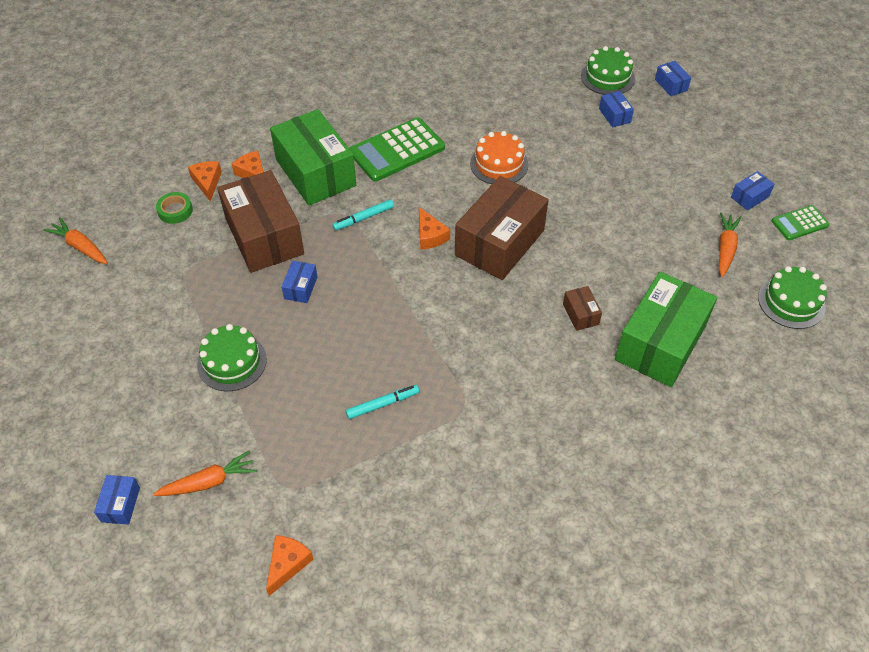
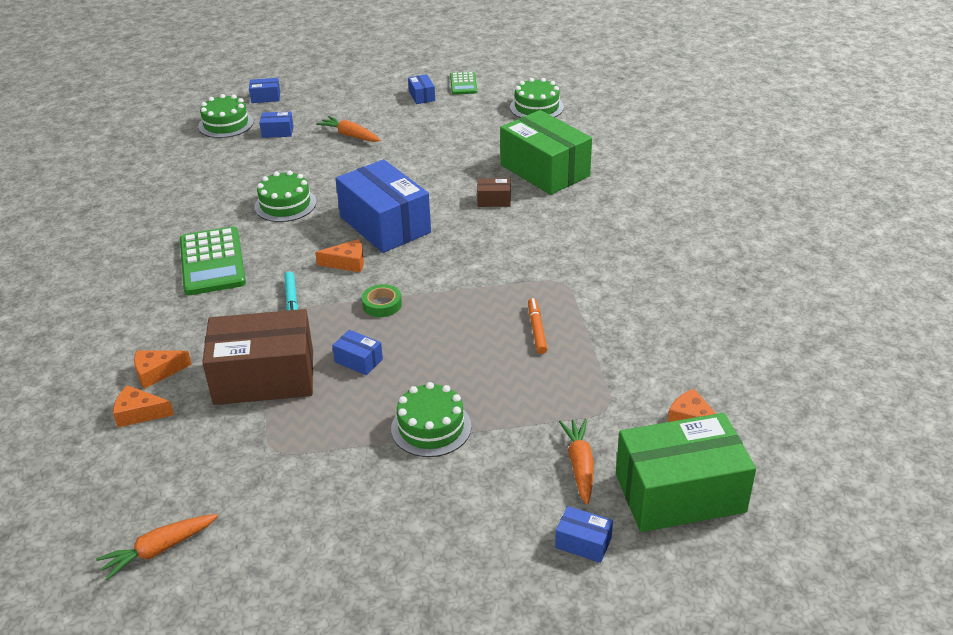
camera: 70 degrees left, 15 degrees down
green tape [156,192,193,224] -> green tape moved to [362,284,402,317]
green box [270,109,356,205] -> green box moved to [616,413,756,532]
turquoise marker [346,385,419,419] -> orange marker [528,298,547,354]
brown box [455,176,549,280] -> blue box [335,159,431,253]
orange cake [470,131,529,184] -> green cake [254,170,316,222]
orange carrot [719,212,742,277] -> orange carrot moved to [316,116,380,142]

